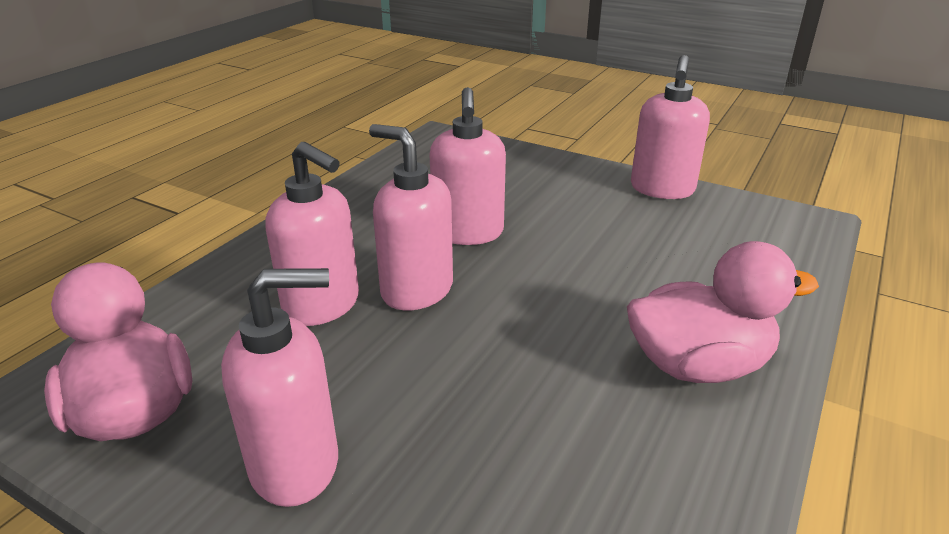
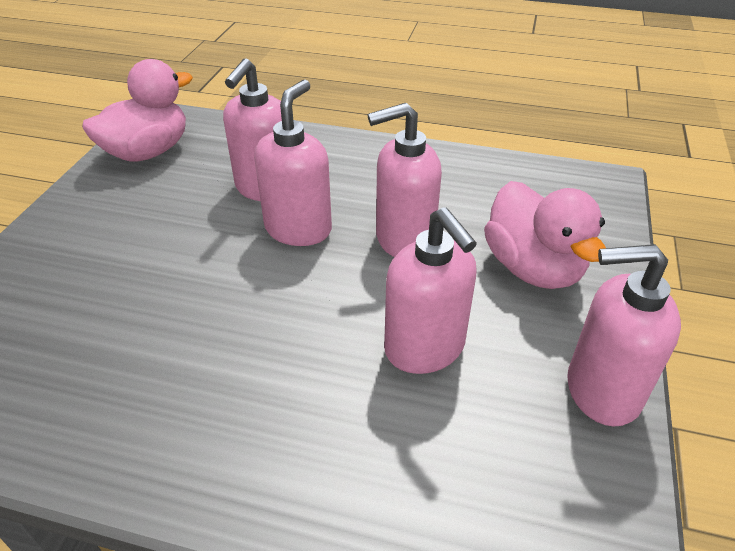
camera: 75 degrees right, 10 degrees up
pink soap dispenser [221,268,338,507] -> pink soap dispenser moved to [384,207,477,374]
pink duck [627,241,819,383] -> pink duck moved to [484,181,606,289]

